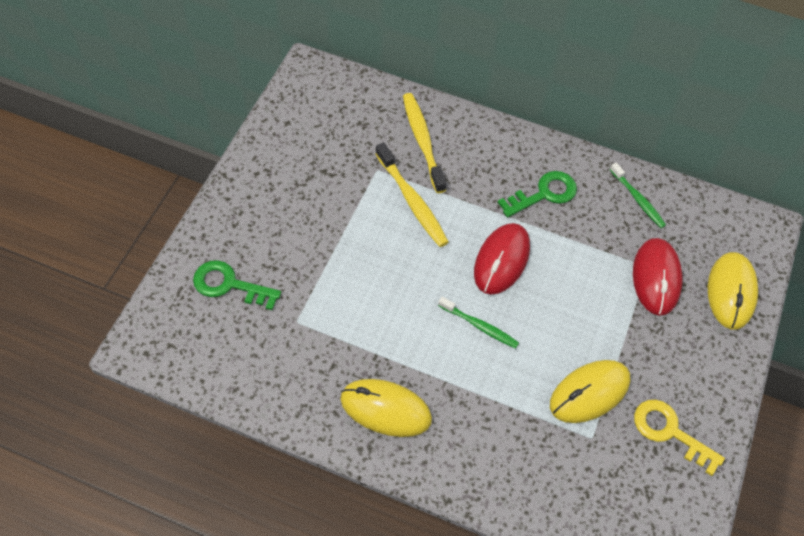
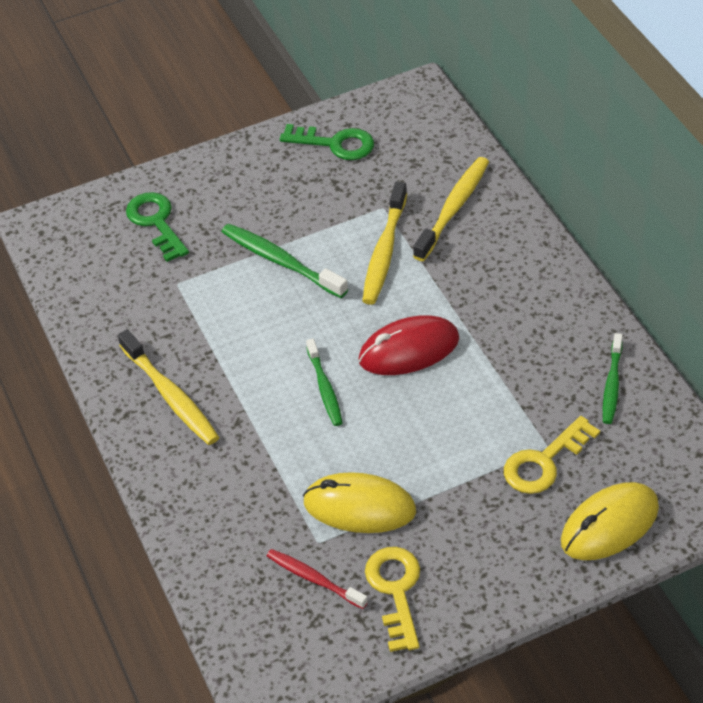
camera: 50 degrees right, 10 degrees down
yellow mouse [340,379,432,437] -> yellow toothbrush [118,329,219,445]
green key [498,171,577,217] -> green key moved to [280,124,374,160]
red mouse [633,238,683,316] -> yellow key [504,416,600,494]
none -> green toothbrush [221,224,348,298]
none -> red toothbrush [267,549,368,609]

